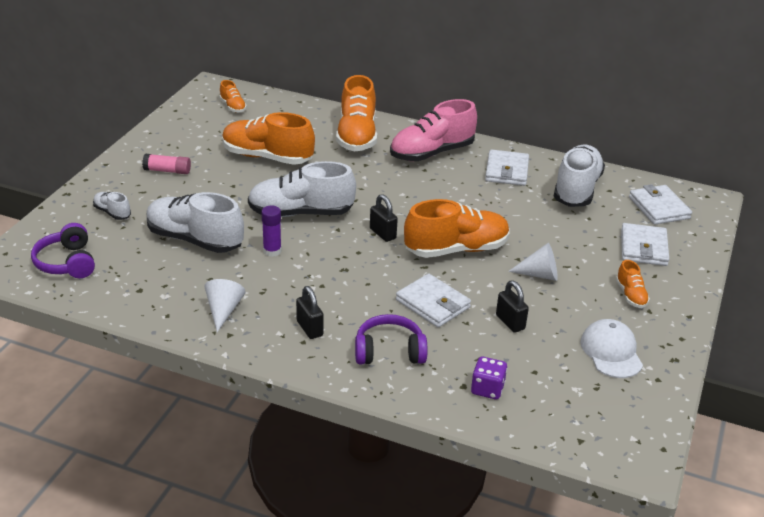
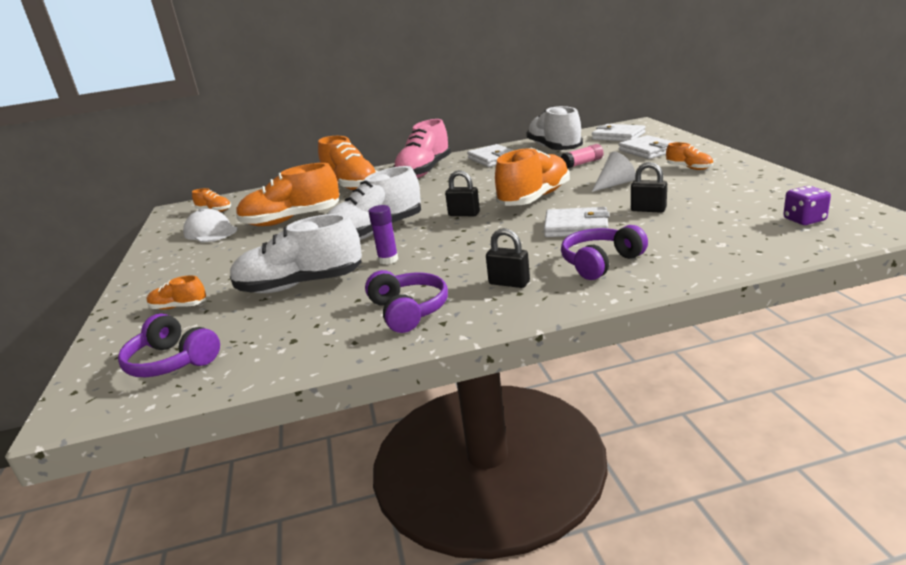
camera: 30 degrees left, 10 degrees down
white shoe [93,192,131,220] -> orange shoe [147,276,206,310]
pink glue stick [142,154,191,174] -> pink glue stick moved to [561,144,604,169]
white cone [204,279,246,332] -> purple headphones [365,270,448,333]
purple dice [471,357,507,399] -> purple dice moved to [783,186,831,225]
white cap [580,319,643,378] -> white cap moved to [183,208,238,242]

